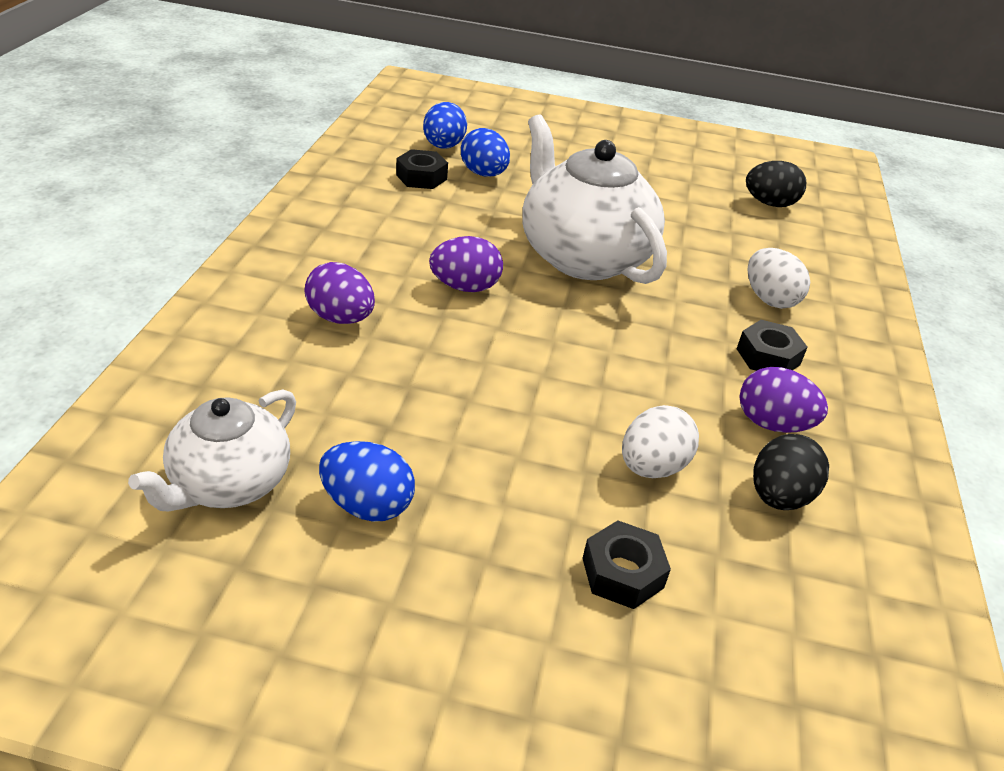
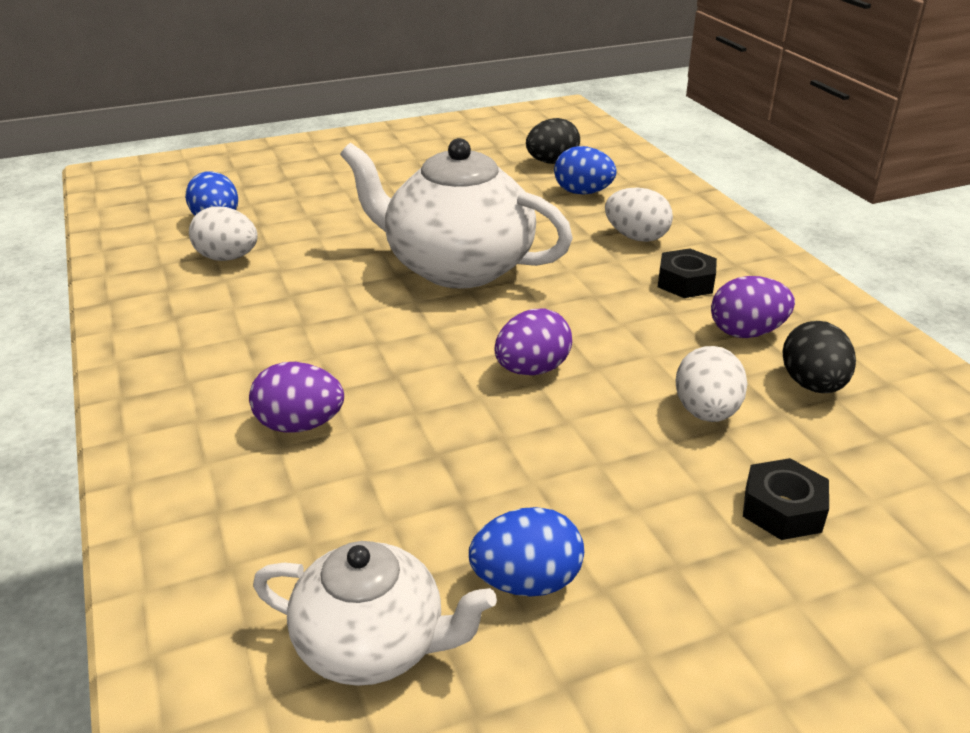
camera: 30 degrees left, 5 degrees down
white teapot [128,389,296,512] -> white teapot turned 75 degrees counterclockwise [253,541,497,686]
black nut [396,149,448,189] -> white egg [189,206,258,261]
purple egg [429,236,503,292] -> purple egg moved to [494,309,572,375]
blue egg [461,128,510,177] -> blue egg moved to [554,146,617,194]

